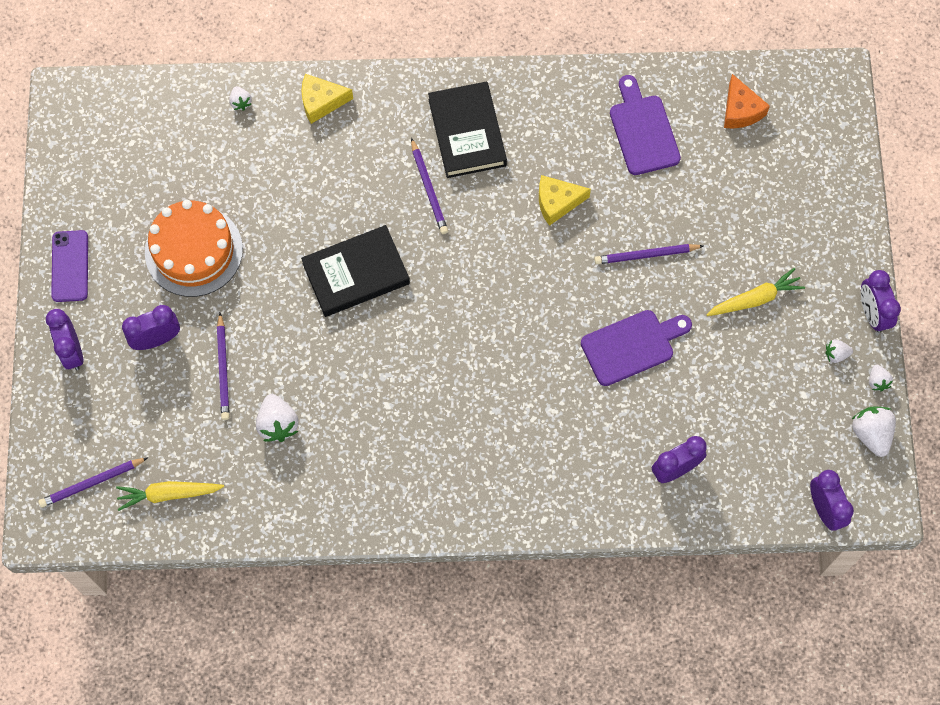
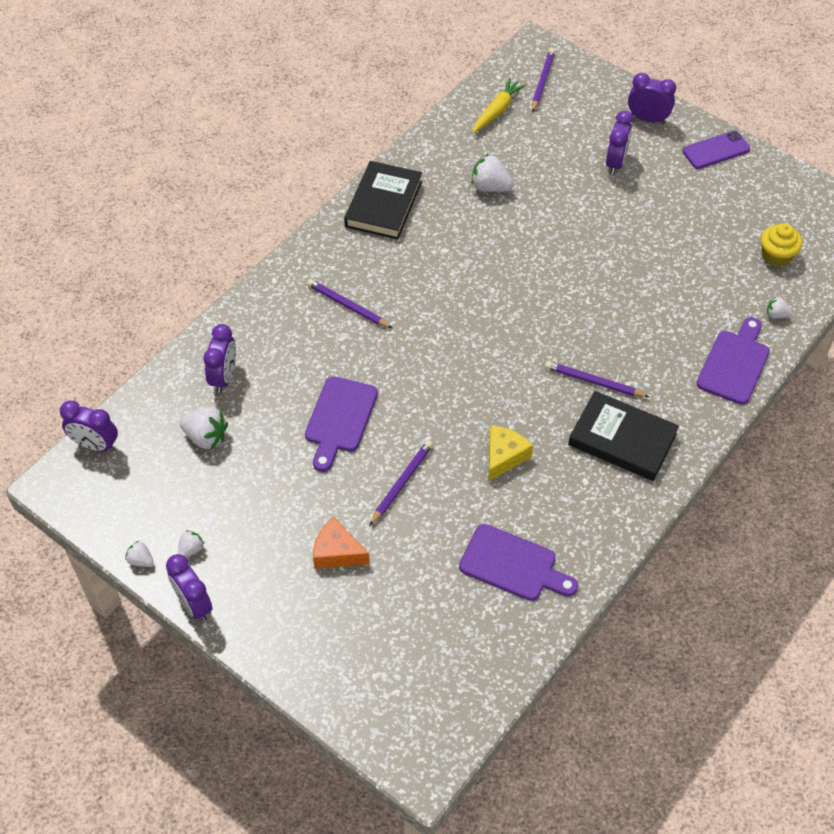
camera: 130 degrees right, 15 degrees down
purple phone [51,230,88,302] -> purple phone turned 60 degrees counterclockwise [682,131,750,169]
orange cake [145,200,243,297] -> none
purple pencil [217,313,230,420] -> purple pencil moved to [307,279,393,329]
yellow cheese [301,74,353,124] -> purple cutting board [696,317,770,405]
black book [301,225,410,317] -> black book moved to [344,161,422,239]
yellow carrot [706,268,805,316] -> none
orange cheese [724,74,770,129] -> orange cheese moved to [313,517,370,569]
white strawberry [852,407,896,457] -> white strawberry moved to [180,407,228,449]
purple clock [861,270,901,333] -> purple clock turned 150 degrees counterclockwise [166,554,212,622]
none -> yellow cupcake [761,223,802,267]

